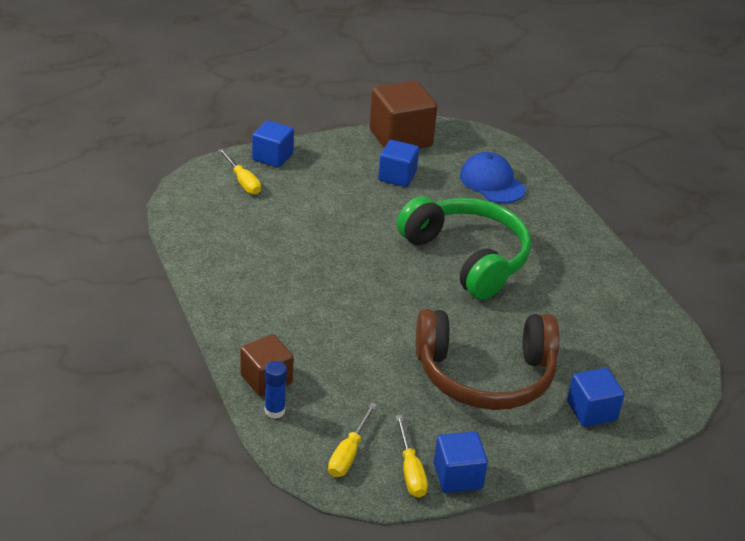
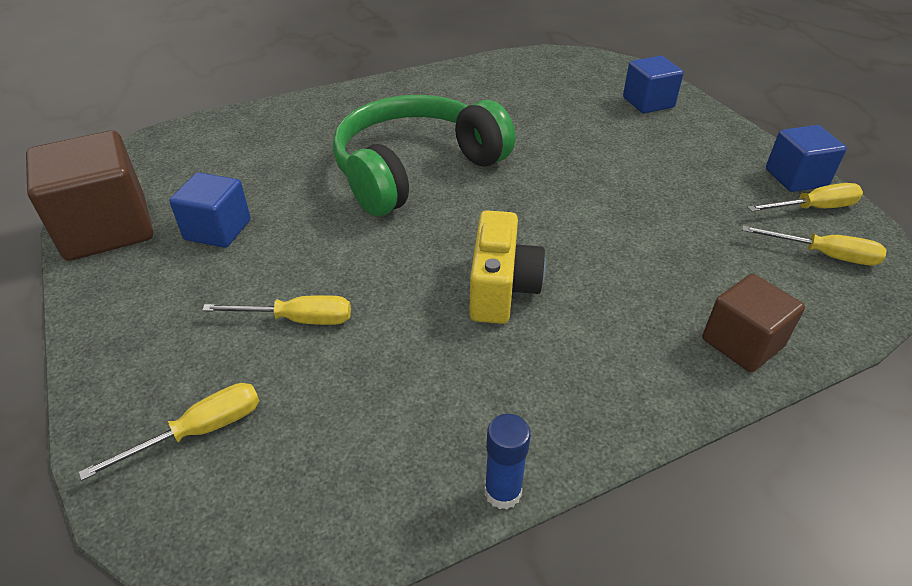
camera: 90 degrees left, 5 degrees up
blue cube [252,120,294,168] -> none
blue glue stick [265,361,287,419] -> blue glue stick moved to [484,414,531,509]
brown headphones [416,309,559,410] -> none
blue cap [460,152,526,203] -> none
none -> yellow screwdriver [202,295,351,325]
none -> yellow camera [469,210,546,324]

